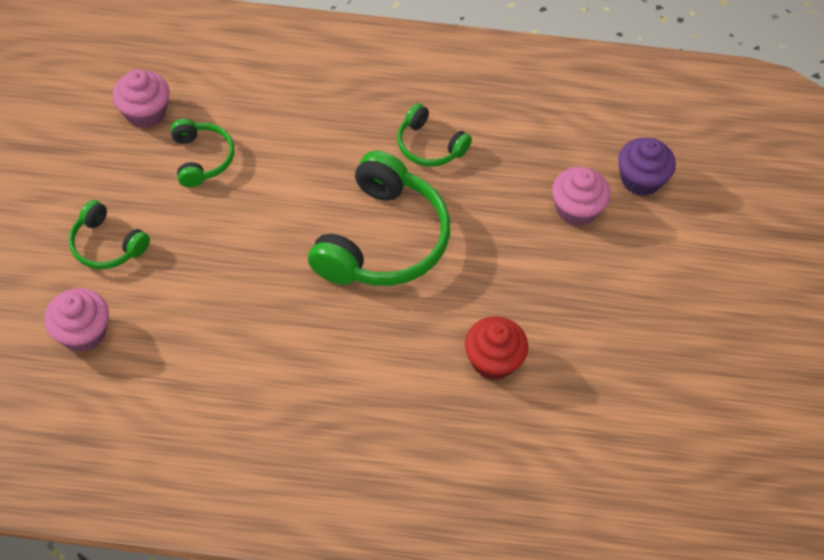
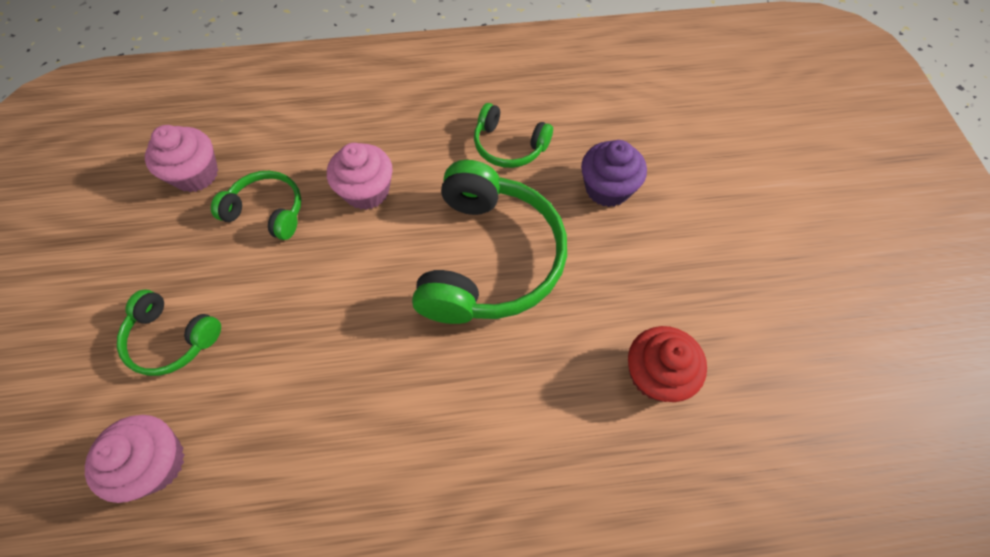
camera: 10 degrees left, 5 degrees up
green headphones [170,119,234,187] -> green headphones turned 45 degrees counterclockwise [211,171,302,240]
pink cupcake [552,167,610,226] -> pink cupcake moved to [327,143,393,210]
purple cupcake [618,138,676,196] -> purple cupcake moved to [581,140,647,207]

